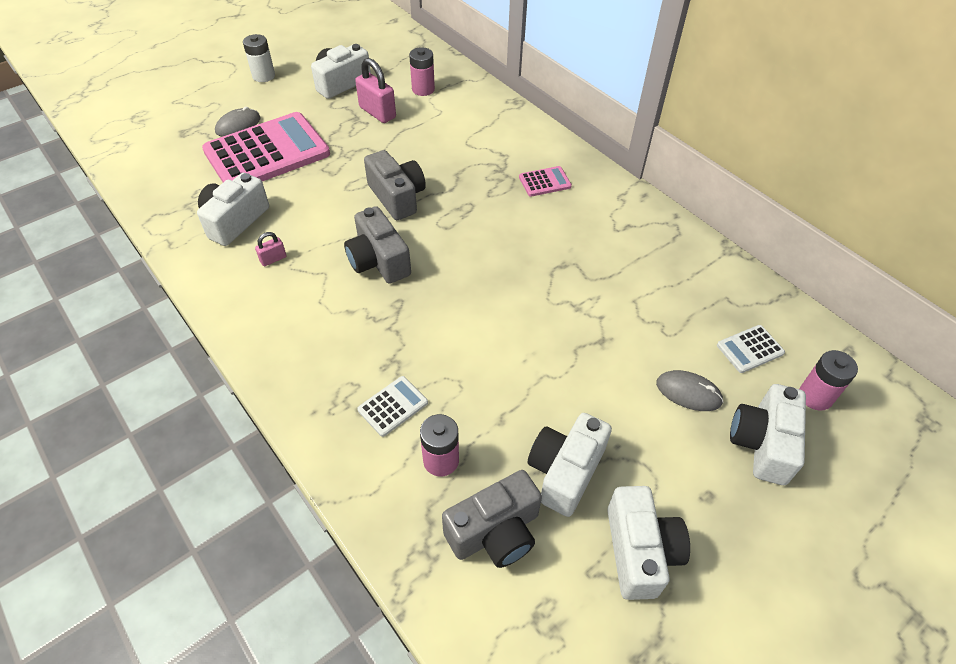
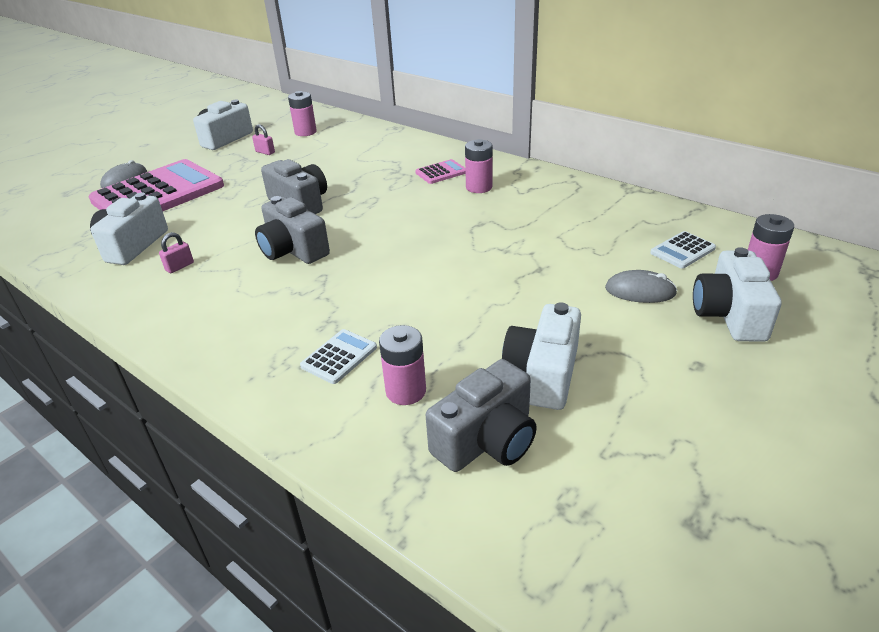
camera: 10 degrees left, 15 degrees down
white battery [243,34,275,82] -> none
pink padlock [355,58,396,123] -> pink padlock [252,124,275,155], size x0.51
white camera [607,486,690,600] -> none
none -> pink battery [465,139,493,193]

